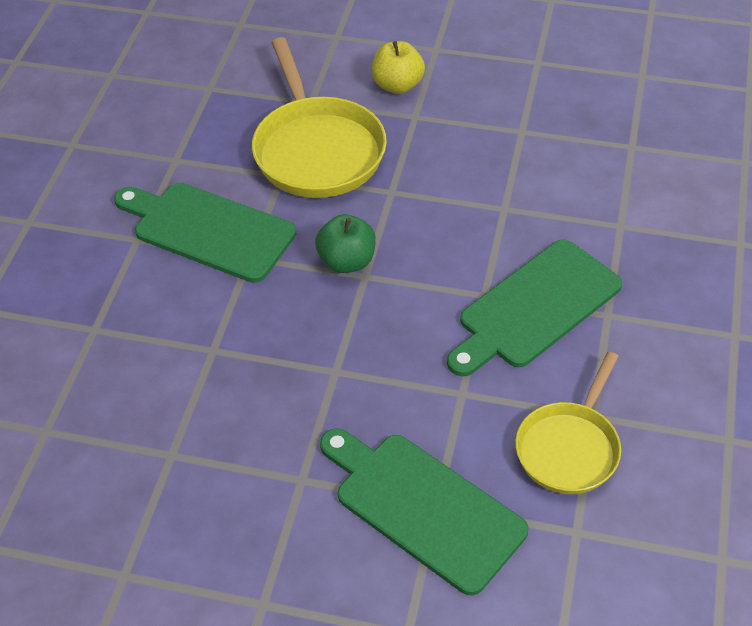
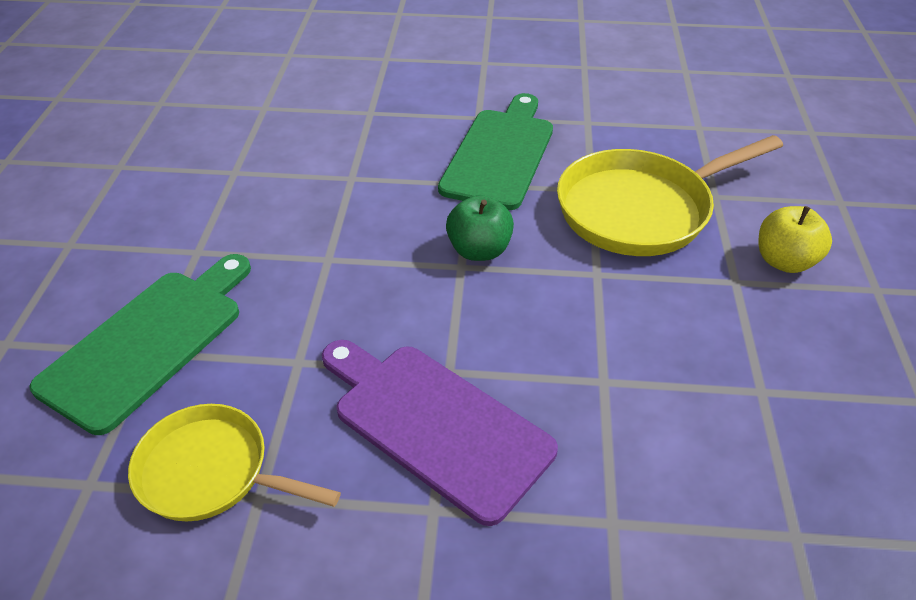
camera: 80 degrees right, 5 degrees down
green cutting board [447,239,622,377] -> purple cutting board [322,340,558,526]

